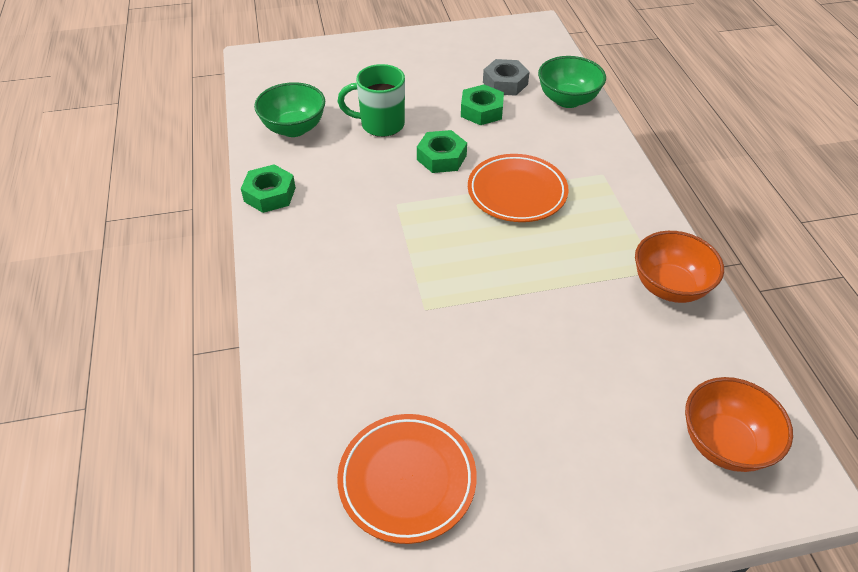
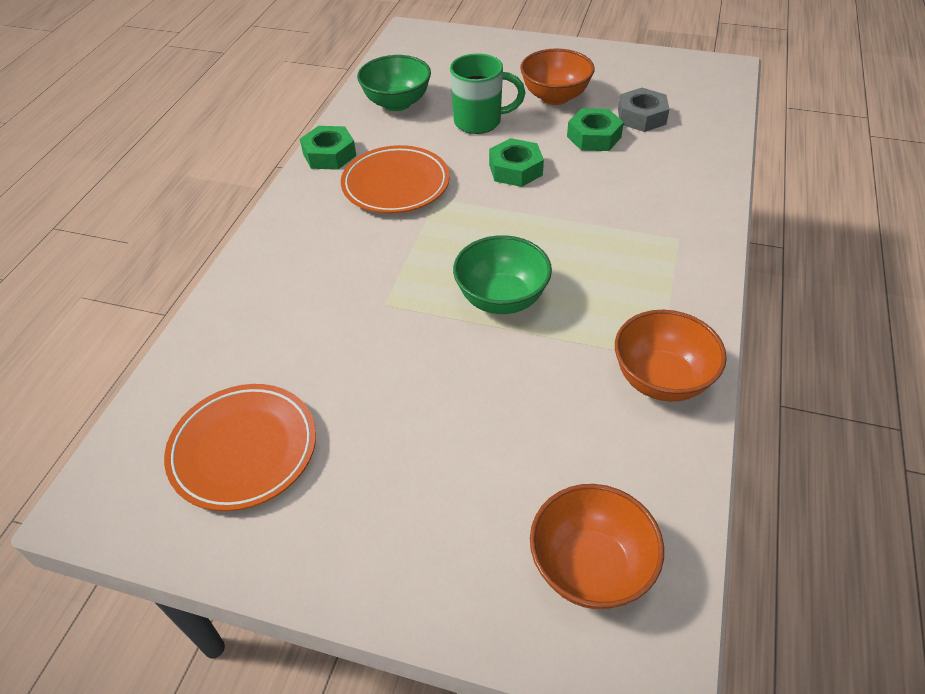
camera: 30 degrees right, 0 degrees up
green mug [337,64,405,137] -> green mug turned 150 degrees clockwise [450,53,525,134]
orange plate [468,154,569,222] -> orange plate moved to [341,145,450,213]
green bowl [538,56,606,108] -> green bowl moved to [453,235,552,314]
none -> orange bowl [520,49,595,105]

